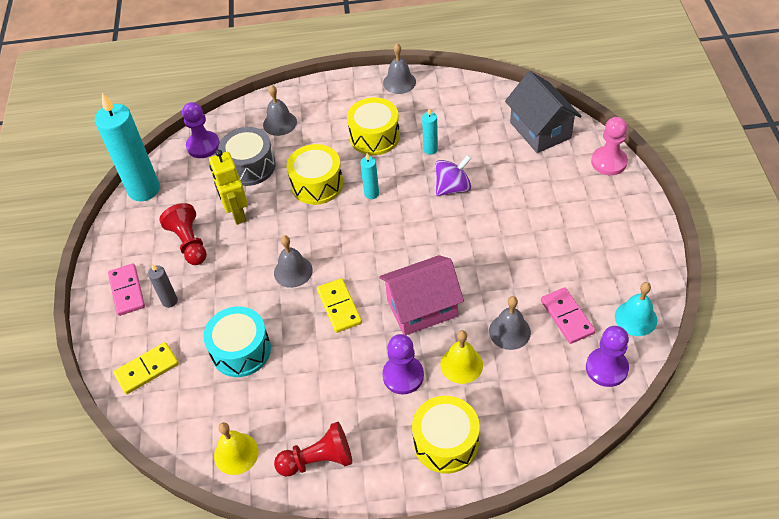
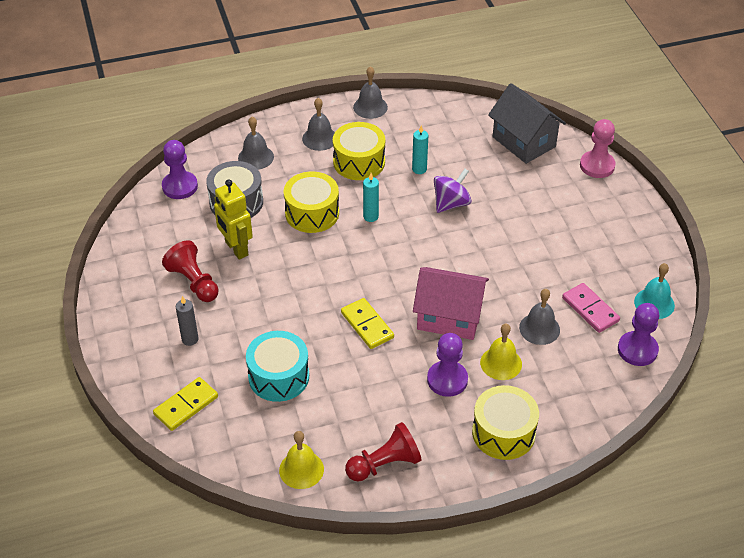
camera: 15 degrees left, 5 degrees down
turquoise candle [95,93,160,201] -> none
pink domino [108,264,145,316] -> none
grey bell [274,235,313,288] -> grey bell moved to [302,98,335,151]
pink house [379,255,464,335] -> pink house turned 45 degrees clockwise [413,267,489,340]

